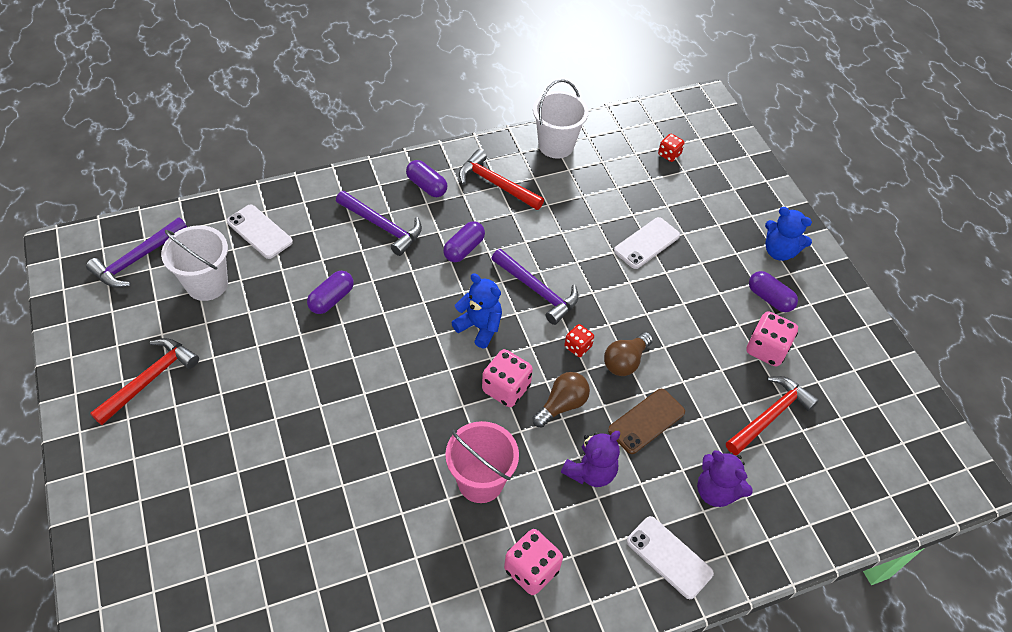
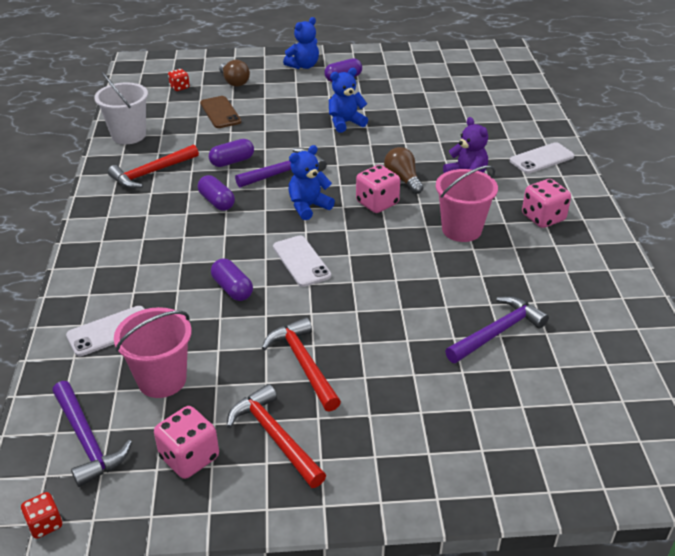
camera: 70 degrees left, 15 degrees down
white bucket [161,225,228,301] -> pink bucket [114,307,192,398]
purple hammer [336,191,422,256] -> purple hammer moved to [445,296,549,363]
purple capsule [406,160,447,197] -> purple capsule moved to [209,139,254,167]
red dice [564,324,594,357] -> red dice moved to [21,492,62,539]
brown light bulb [604,332,653,376] -> brown light bulb moved to [219,60,250,87]
brown phone [608,389,685,454] -> brown phone moved to [200,96,241,128]
white phone [614,217,680,269] -> white phone moved to [273,236,331,287]
purple teddy bear [697,450,753,507] -> none
red hammer [726,376,819,455] -> red hammer moved to [262,317,341,412]
pink dice [746,311,798,366] -> pink dice moved to [154,406,219,479]
none -> blue teddy bear [329,68,368,133]

